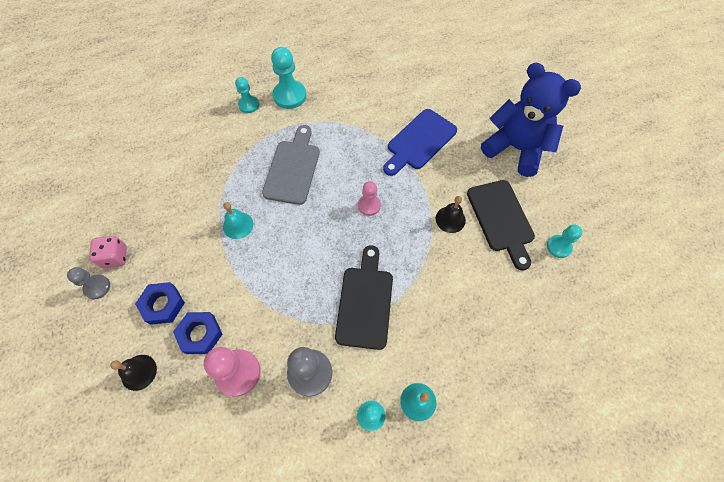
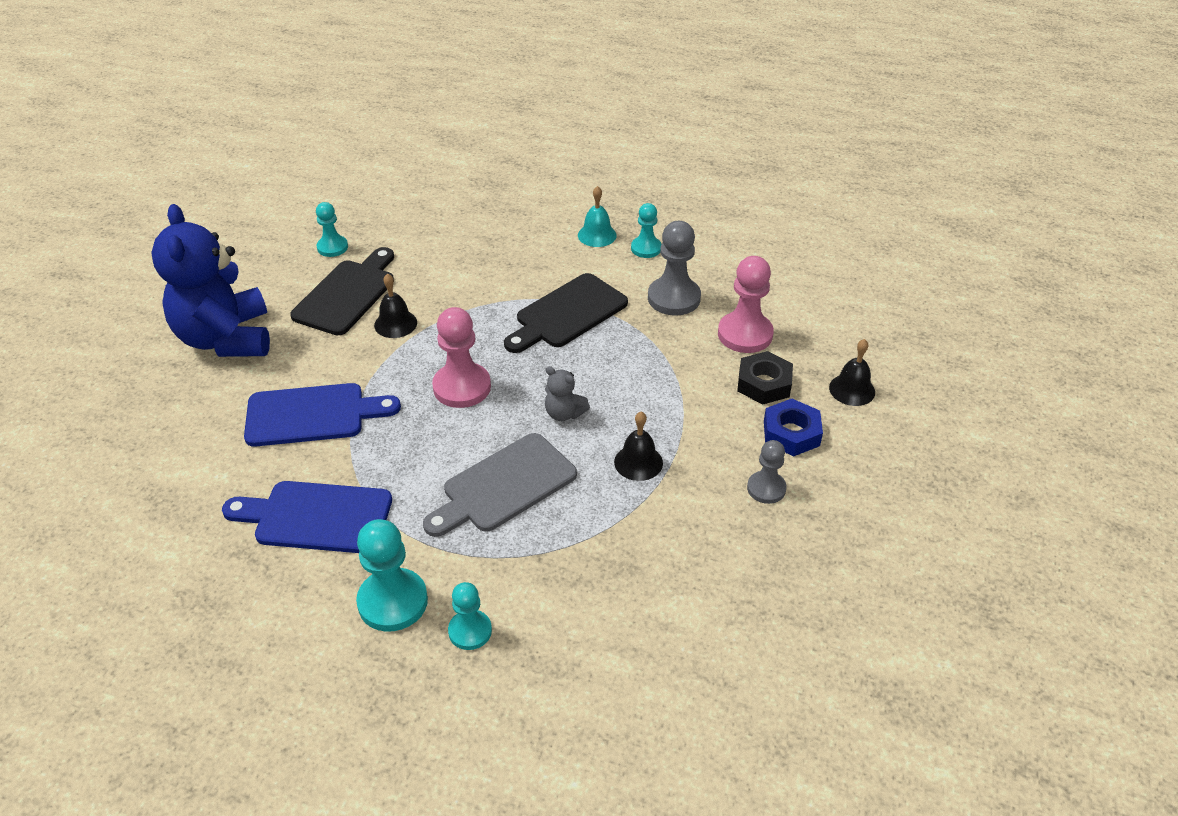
camera: 140 degrees left, 20 degrees down
grey pawn [67,267,110,299] -> grey pawn moved to [747,440,787,504]
pink dice [89,236,127,268] -> none
blue nut [173,312,223,354] -> black nut [737,351,793,405]
turquoise bell [223,202,253,239] -> black bell [614,412,663,481]
pink pawn [358,181,381,216] -> pink pawn [432,307,491,408], size x1.64
none -> blue cutting board [222,481,392,553]
none -> grey teddy bear [545,366,590,421]

